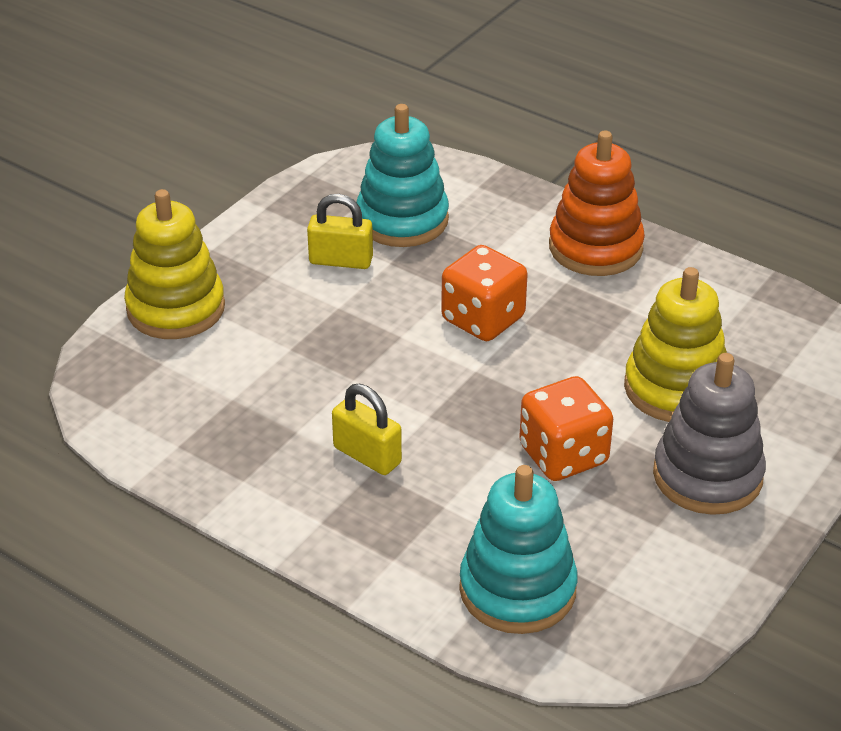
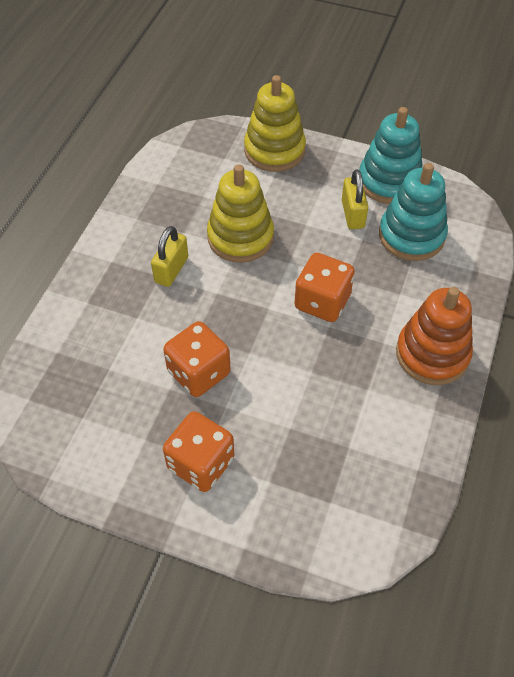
camera: 75 degrees right, 15 degrees up
turquoise stacking toy [459,465,578,634] -> turquoise stacking toy moved to [359,107,422,204]
yellow stacking toy [624,267,727,422] -> yellow stacking toy moved to [207,164,274,263]
grey stacking toy [653,353,766,515] -> orange dice [163,411,234,492]

